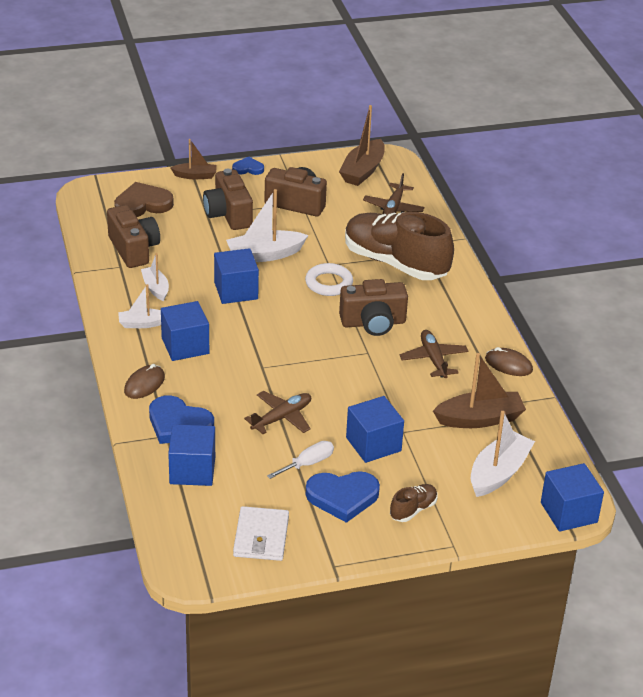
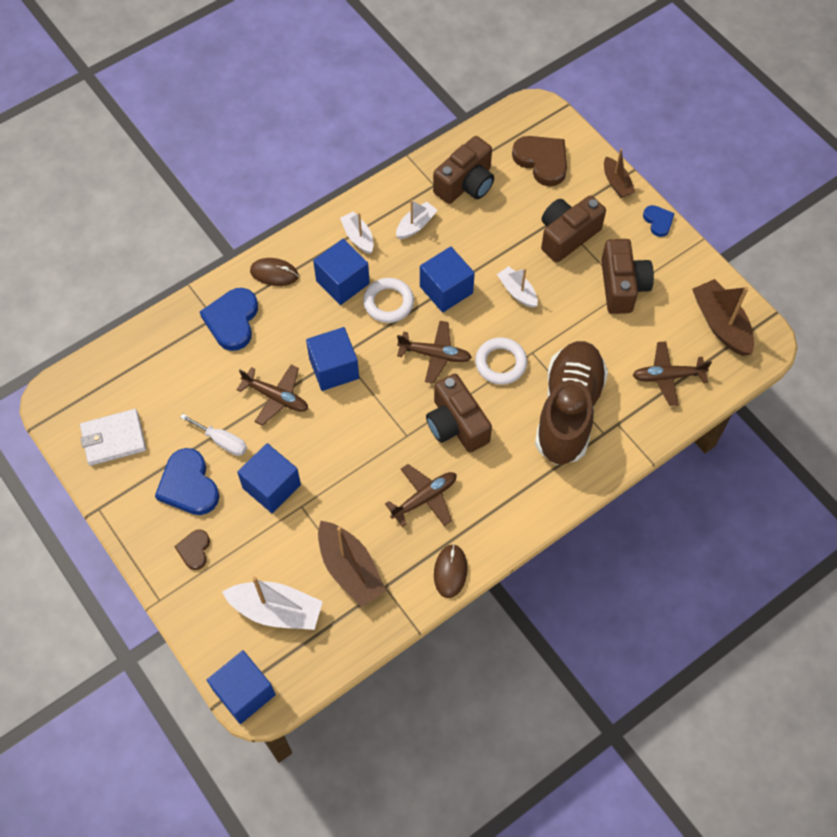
camera: 70 degrees right, 25 degrees up
blue cube [168,424,215,486] -> blue cube moved to [306,327,359,391]
white boat [226,189,308,262] -> white boat [497,266,538,308], size x0.60
brown boat [339,105,385,186] -> brown boat turned 60 degrees clockwise [692,279,754,356]
brown shoe [390,484,438,522] -> brown heart [174,530,210,570]
none -> white ring [363,278,414,323]
none -> brown plane [397,321,472,384]

